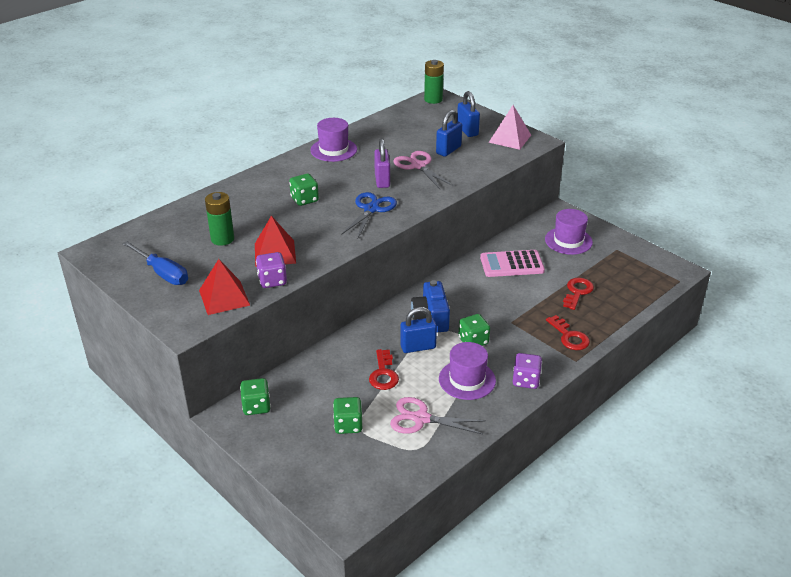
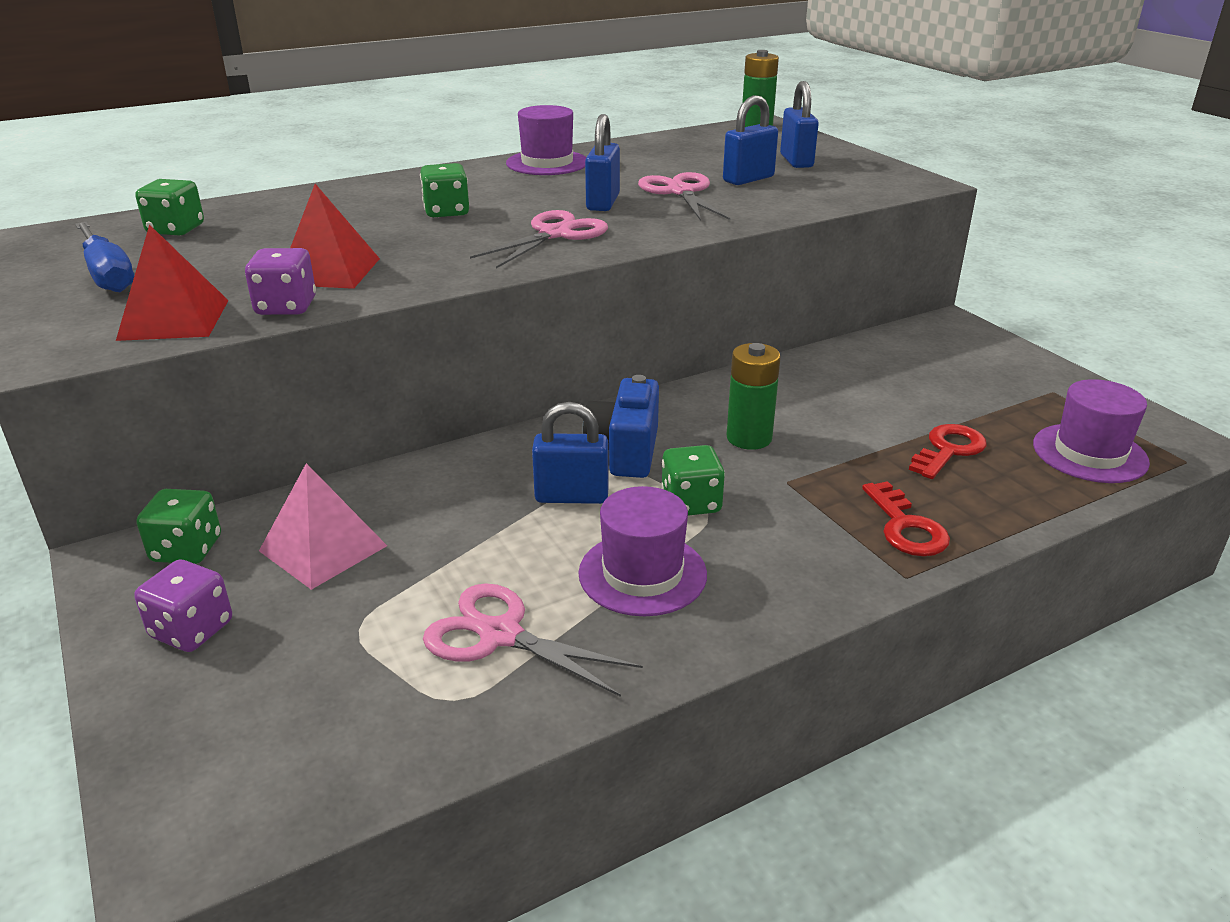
camera: 15 degrees right, 5 degrees down
green battery [205,192,234,246] -> green battery moved to [726,343,781,450]
green dice [333,397,363,434] -> green dice moved to [135,179,204,235]
blue scissors [341,192,397,240] -> pink scissors [470,210,608,268]
red key [369,349,399,390] -> none
purple padlock [374,138,390,188] -> blue padlock [585,114,620,211]
pink calculator [480,250,545,277] -> none
pink pyramid [489,105,531,150] -> pink pyramid moved to [259,463,387,590]
purple dice [513,353,542,389] -> purple dice moved to [134,560,232,652]
purple hat [545,209,593,255] -> purple hat moved to [1033,379,1150,483]

